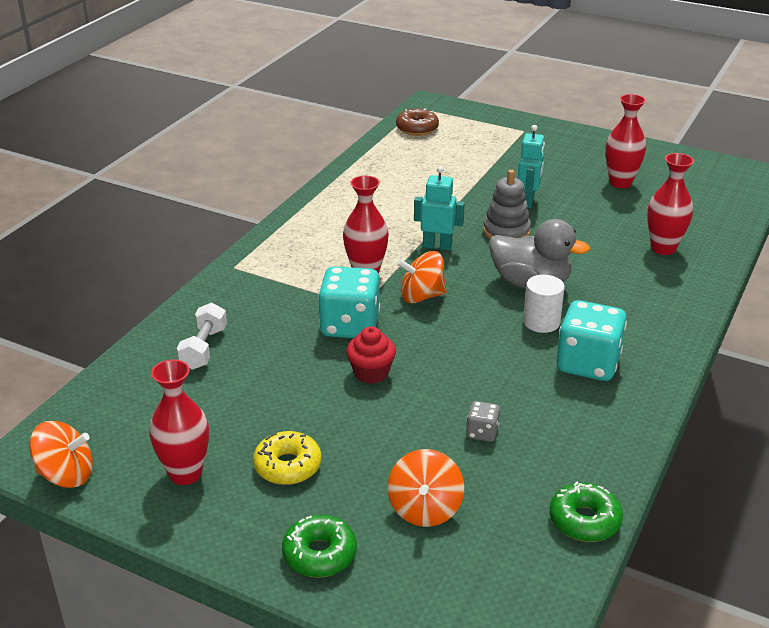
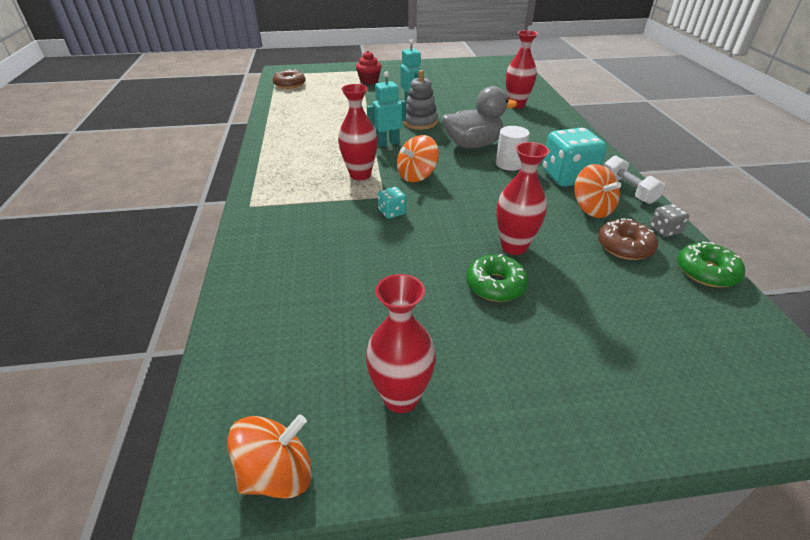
camera: 35 degrees left, 5 degrees up
white dumbbell [177,303,227,370] -> white dumbbell moved to [604,155,665,204]
yellow donut [253,431,321,485] -> none
green donut [282,515,357,578] -> green donut moved to [466,254,528,302]
turquoise dice [318,266,380,338] -> turquoise dice [378,187,406,219], size x0.47
red cupcake [346,326,396,384] -> red cupcake moved to [356,51,382,85]
orange spinning top [388,449,464,527] -> orange spinning top moved to [574,164,621,218]
grey dice [466,401,500,442] -> grey dice moved to [650,204,689,237]
red vase [605,94,646,188] -> red vase moved to [496,142,550,255]
none -> brown donut [598,218,658,260]

